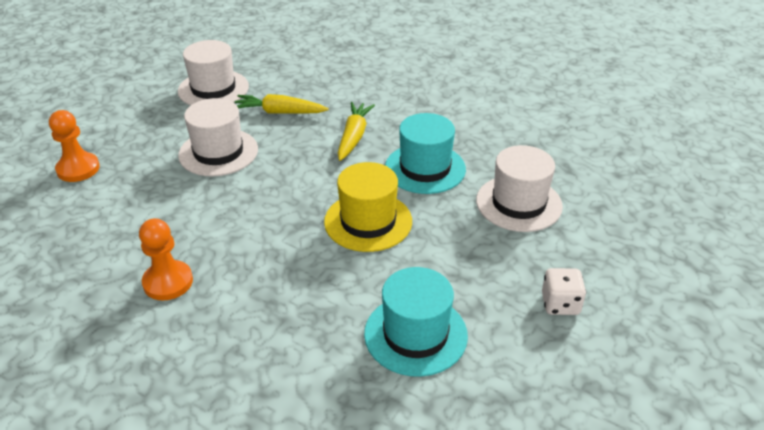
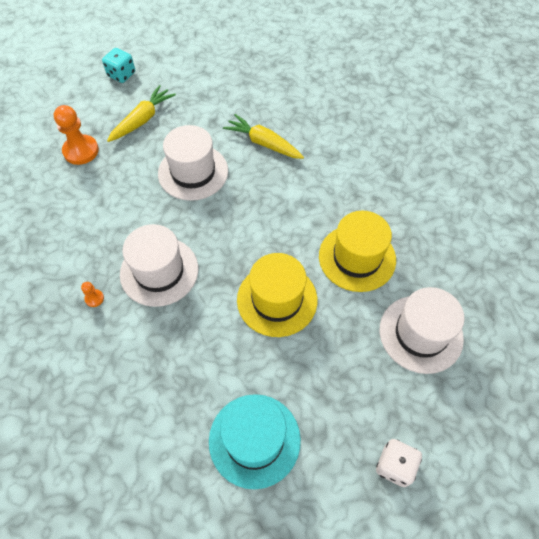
camera: 25 degrees right, 20 degrees up
orange pawn [139,218,193,300] -> orange pawn [81,282,104,307], size x0.46
white hat [178,40,249,105] -> white hat moved to [120,224,198,307]
yellow carrot [338,102,375,161] -> yellow carrot moved to [107,85,176,142]
turquoise hat [385,113,466,194] -> yellow hat [319,211,396,292]
none -> turquoise dice [102,48,135,83]

